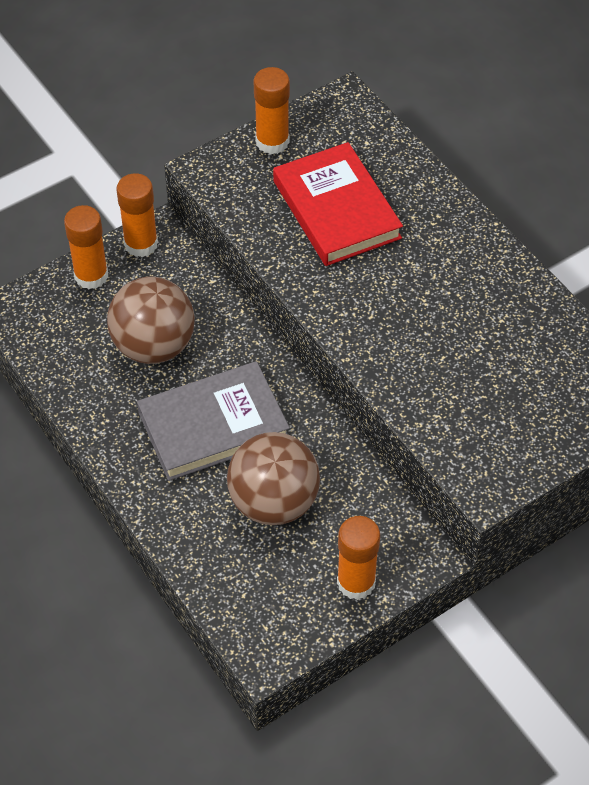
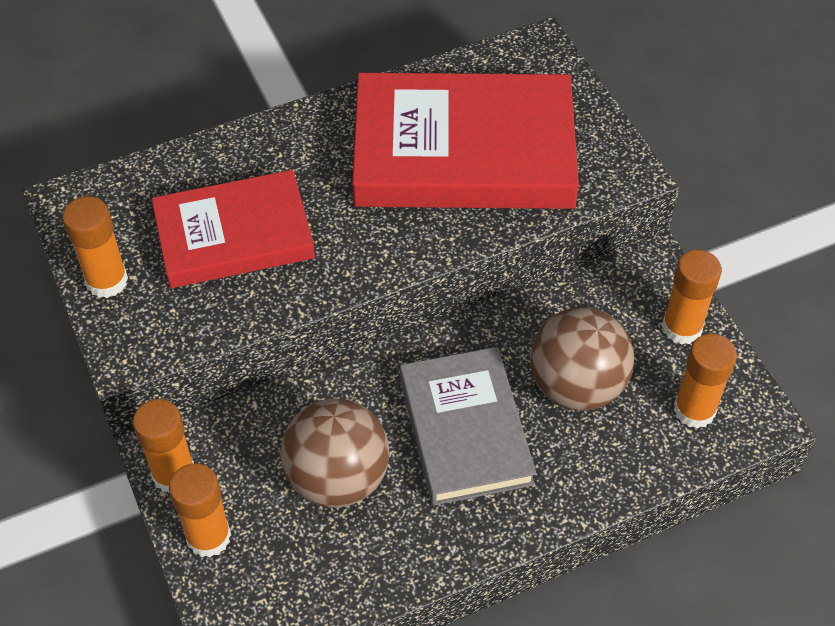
camera: 80 degrees left, 0 degrees up
none -> red book [352,73,579,209]
none -> orange glue stick [673,334,737,429]

